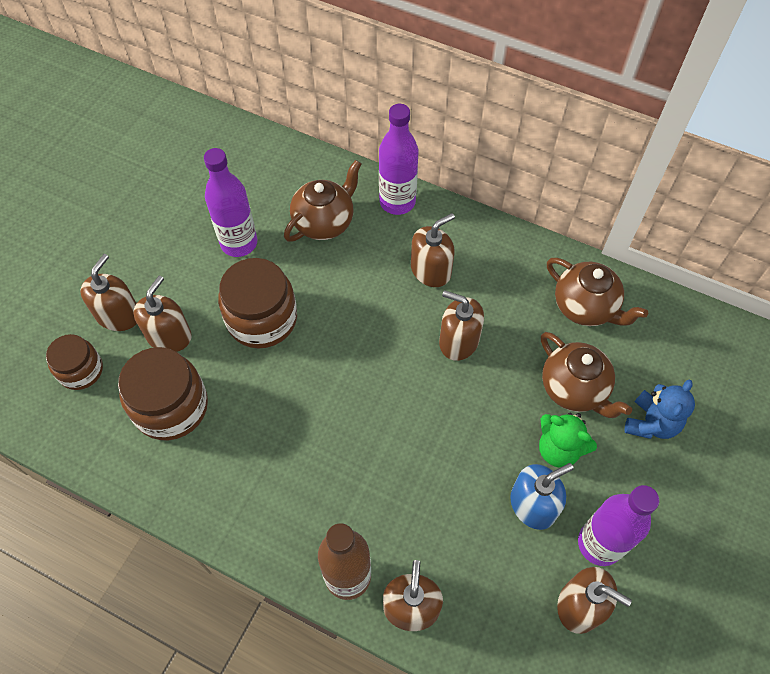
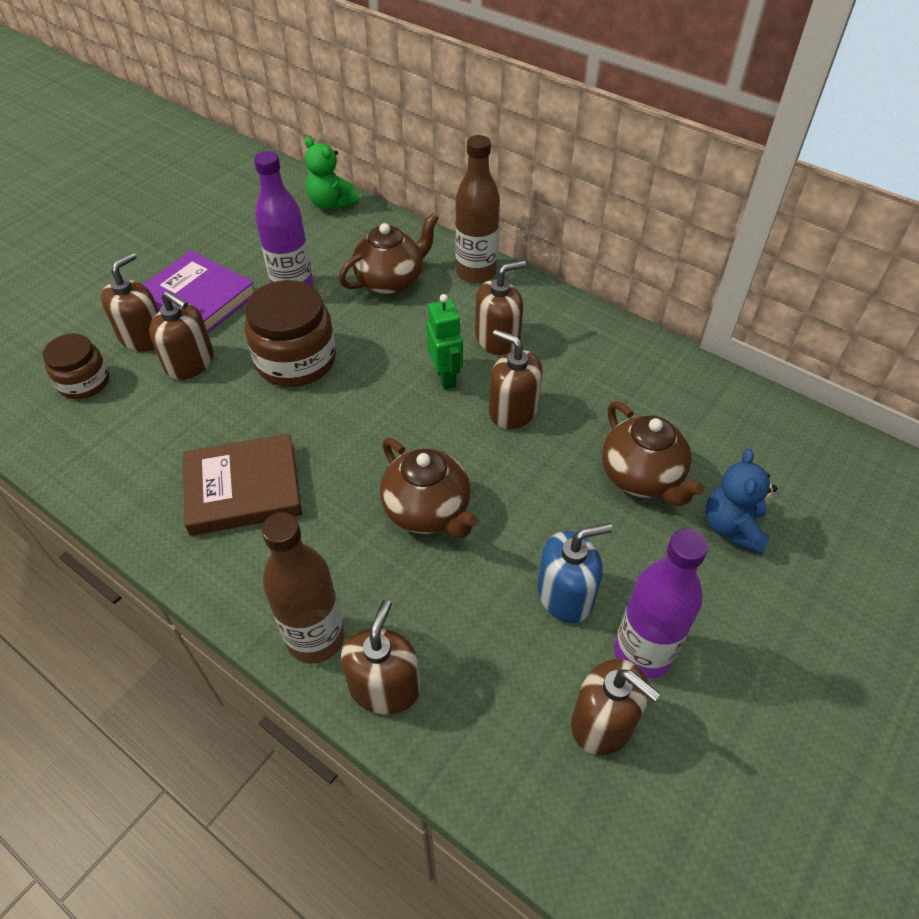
camera: 10 degrees right, 10 degrees down
brown jar [118,347,208,440] -> none
brown soap dispenser [133,276,192,352] -> brown soap dispenser turned 90 degrees clockwise [149,291,214,380]
purple bottle [379,104,418,215] -> brown bottle [455,135,500,283]
green teddy bear [539,413,597,468] -> green teddy bear moved to [305,137,359,210]
brown teapot [547,258,648,326] -> brown teapot moved to [380,438,478,538]
blue teddy bear [624,379,695,439] -> blue teddy bear turned 150 degrees clockwise [705,449,778,554]
none -> purple book [143,250,254,333]
none -> brown book [183,434,302,536]
none -> green robot [426,294,463,390]

